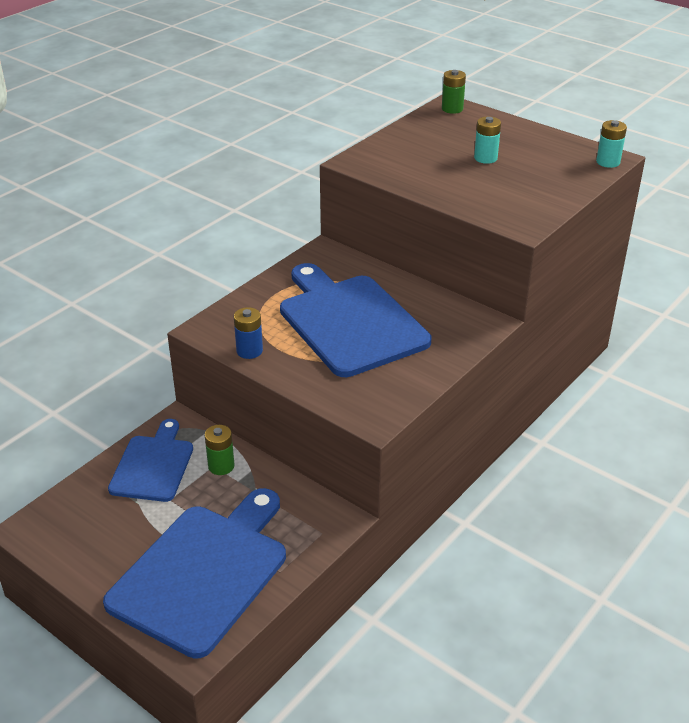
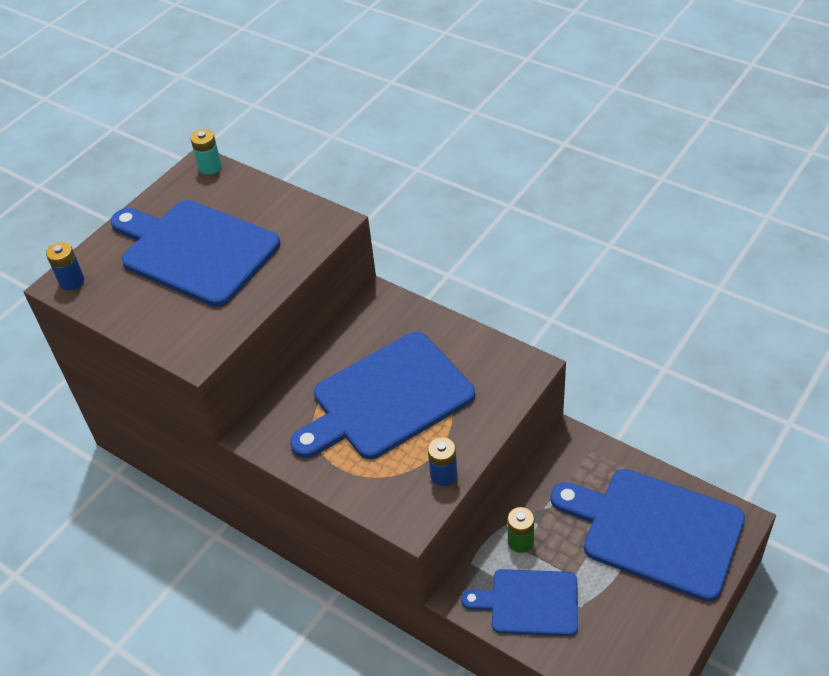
camera: 90 degrees left, 10 degrees up
green battery [442,70,466,114] -> blue battery [46,242,84,290]
turquoise battery [474,116,501,164] -> blue cutting board [110,200,280,307]

